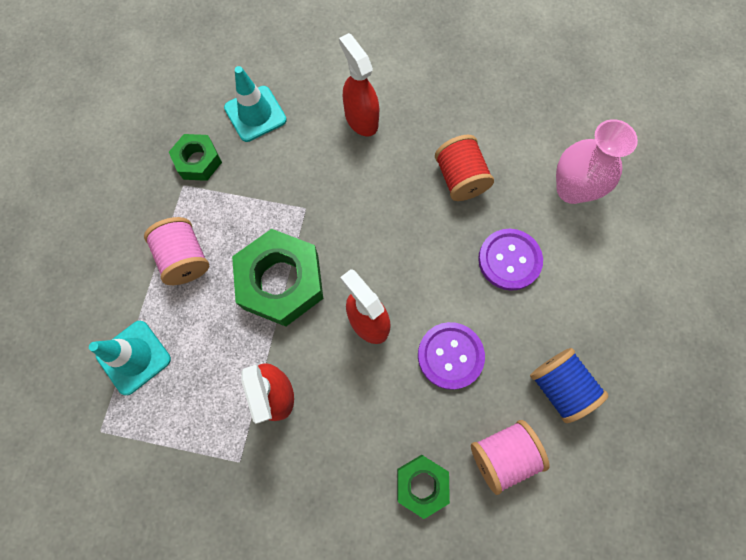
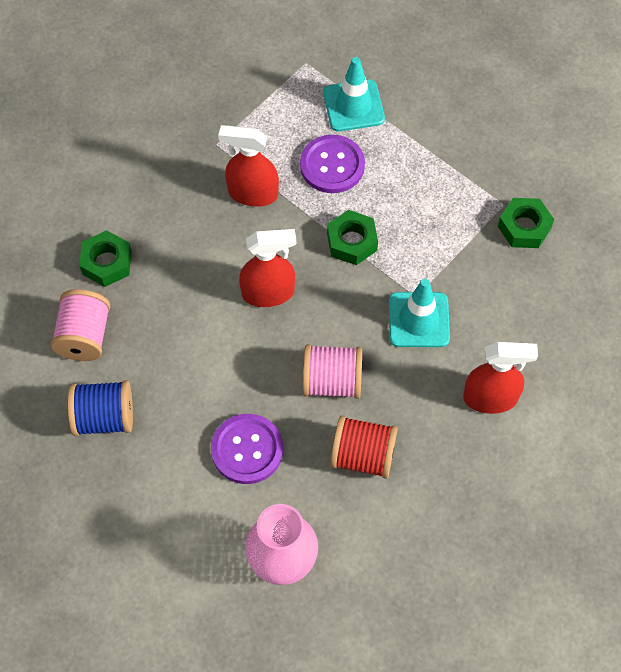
camera: 120 degrees right, 10 degrees down
pink spool [144,217,209,285] -> pink spool moved to [303,344,362,399]
turquoise traffic cone [224,66,287,142] -> turquoise traffic cone moved to [389,279,450,347]
green nut [232,229,323,327] -> green nut [327,210,378,265], size x0.56
purple button [418,322,485,390] -> purple button moved to [300,135,365,193]

